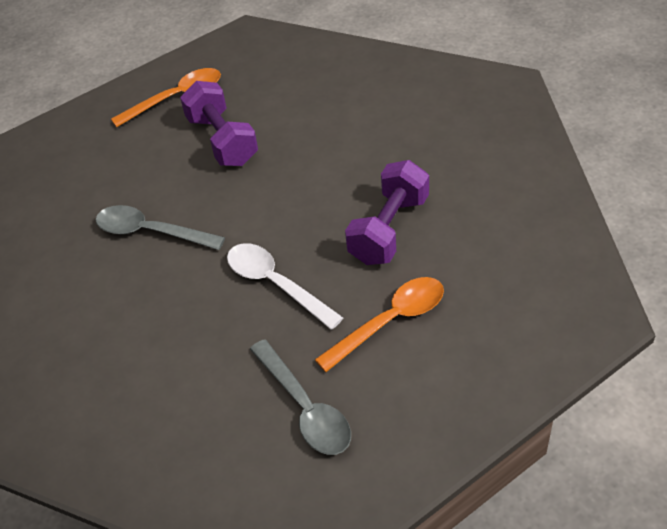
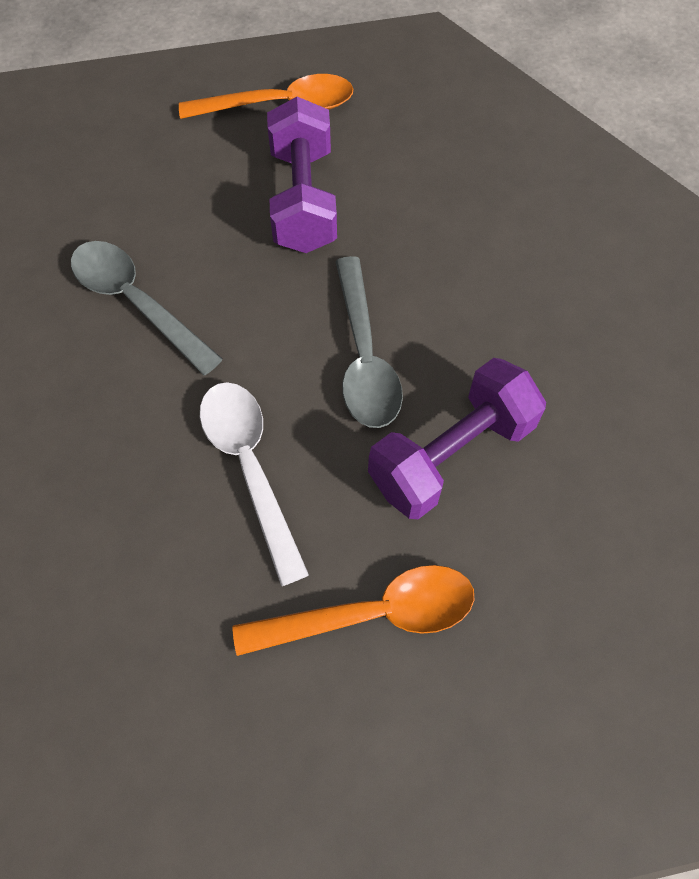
camera: 20 degrees right, 15 degrees up
grey spoon [250,339,351,455] -> grey spoon moved to [335,256,403,428]

